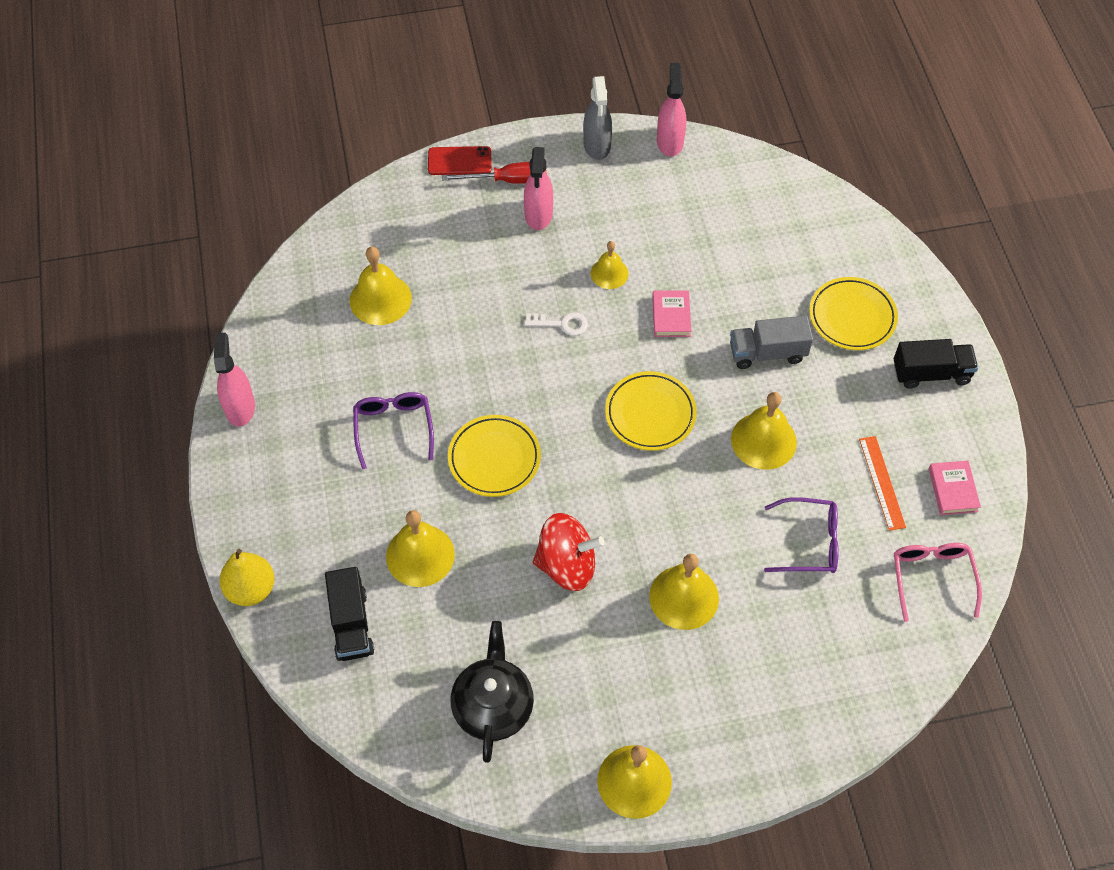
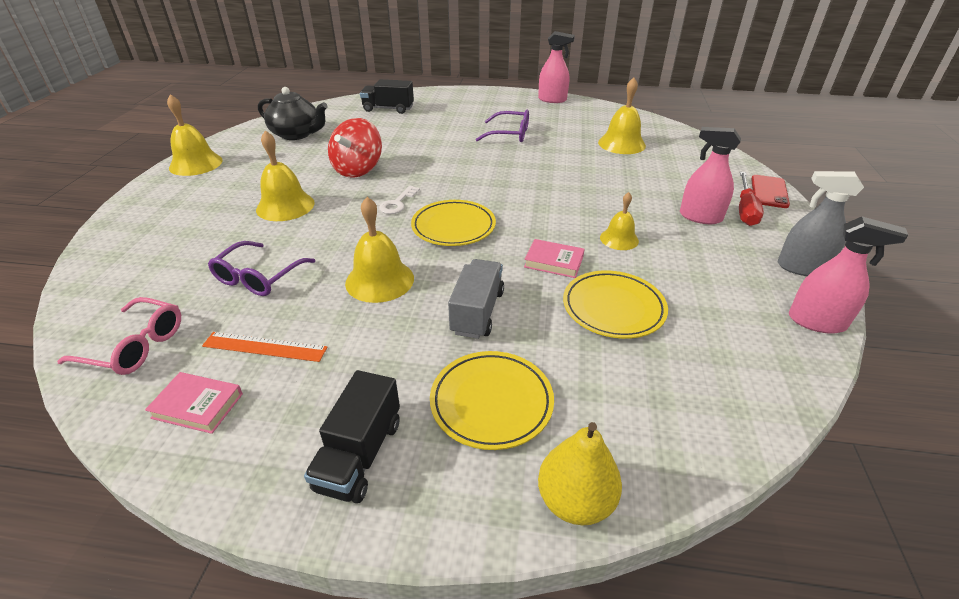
camera: 110 degrees right, 20 degrees down
yellow pear [219,549,275,606] -> yellow pear moved to [538,422,622,525]
yellow bell [386,510,455,587] -> none
yellow plate [448,415,541,497] -> yellow plate moved to [563,270,668,339]
white key [524,312,588,336] -> white key moved to [379,186,420,214]

